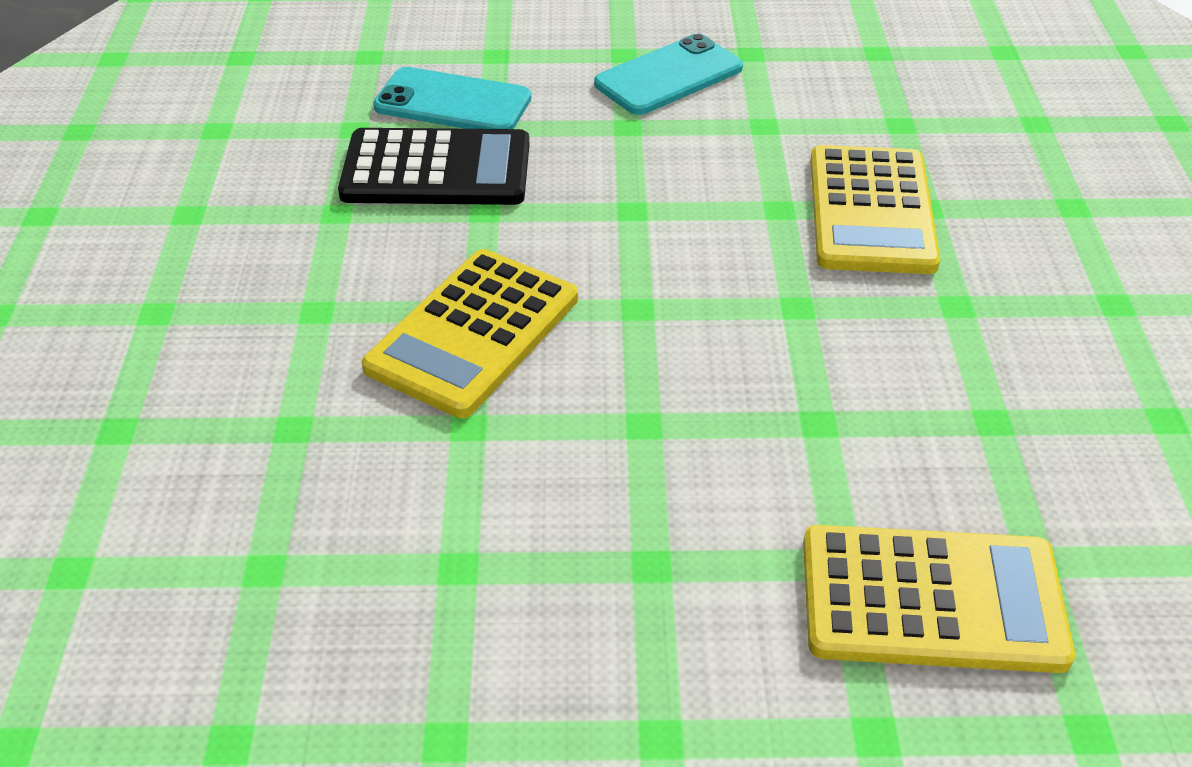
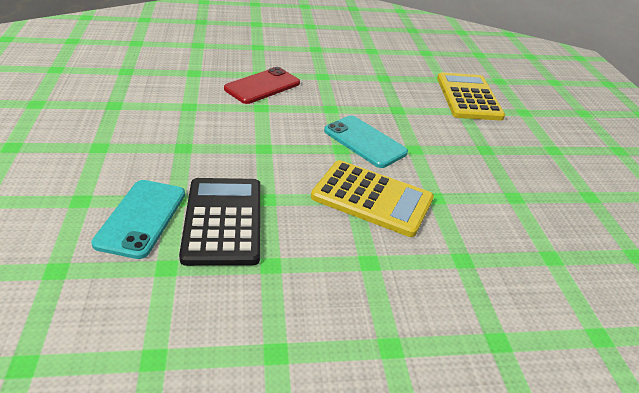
camera: 100 degrees left, 5 degrees down
turquoise phone [594,34,743,115] -> turquoise phone moved to [324,115,408,168]
yellow calculator [810,145,940,274] -> red phone [224,67,300,104]

